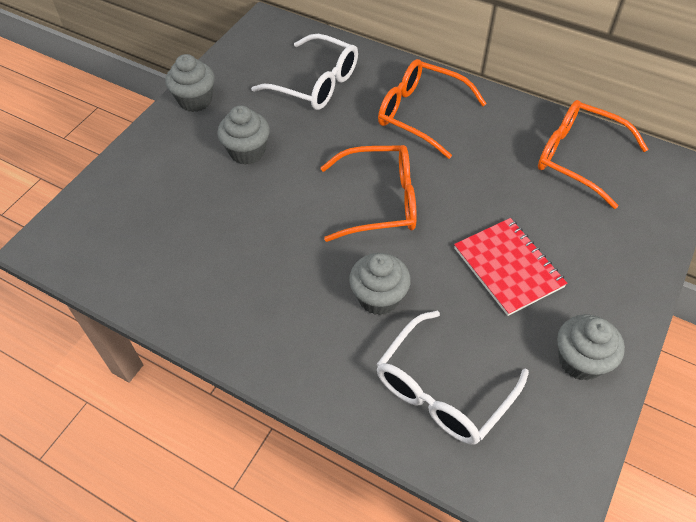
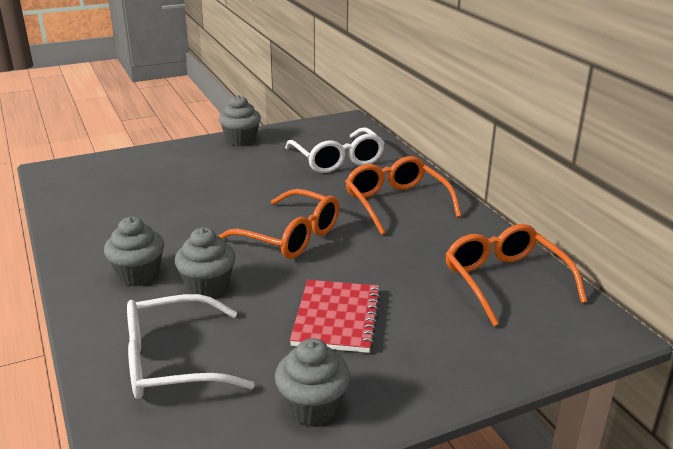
camera: 35 degrees right, 25 degrees down
grey cupcake [217,105,270,165] -> grey cupcake moved to [104,217,164,286]

